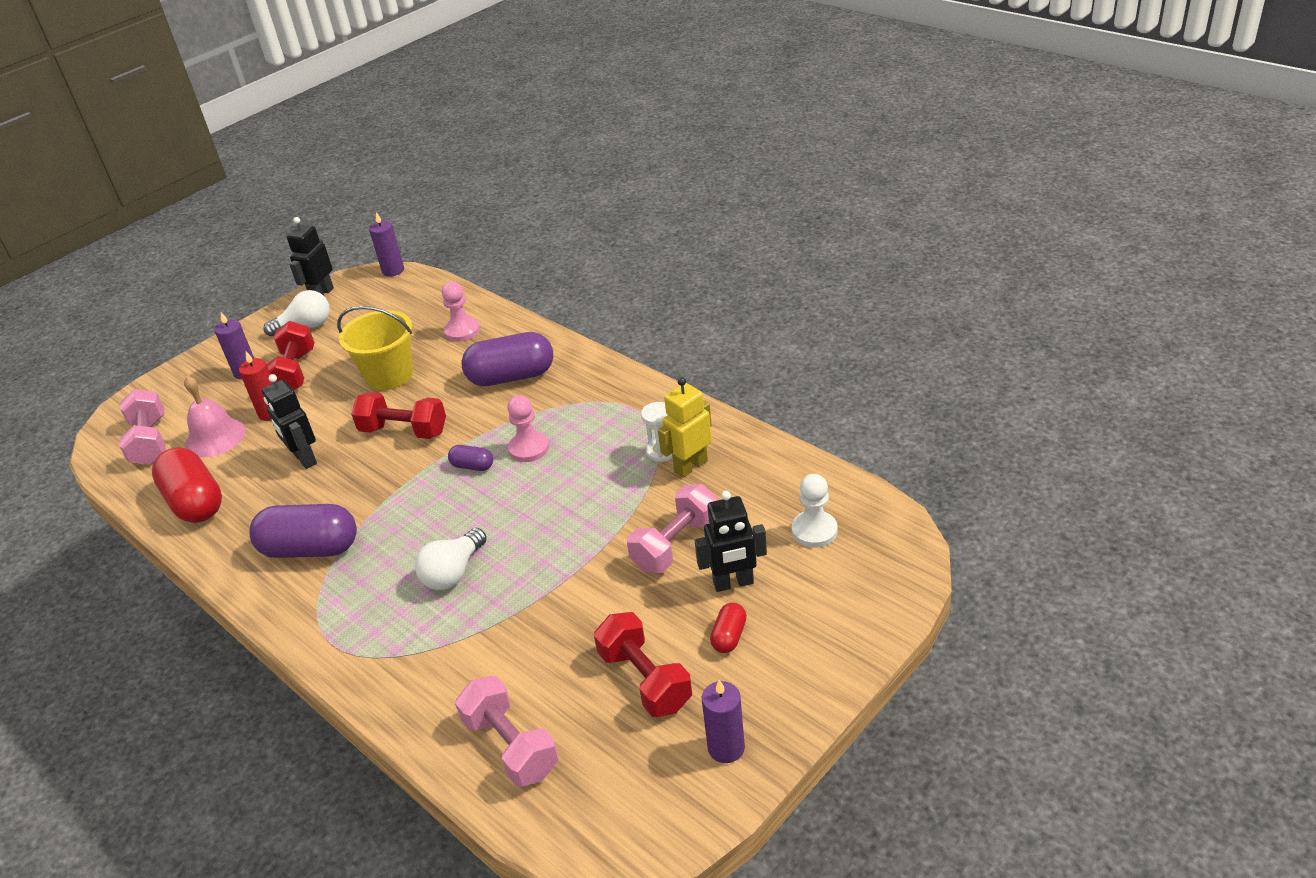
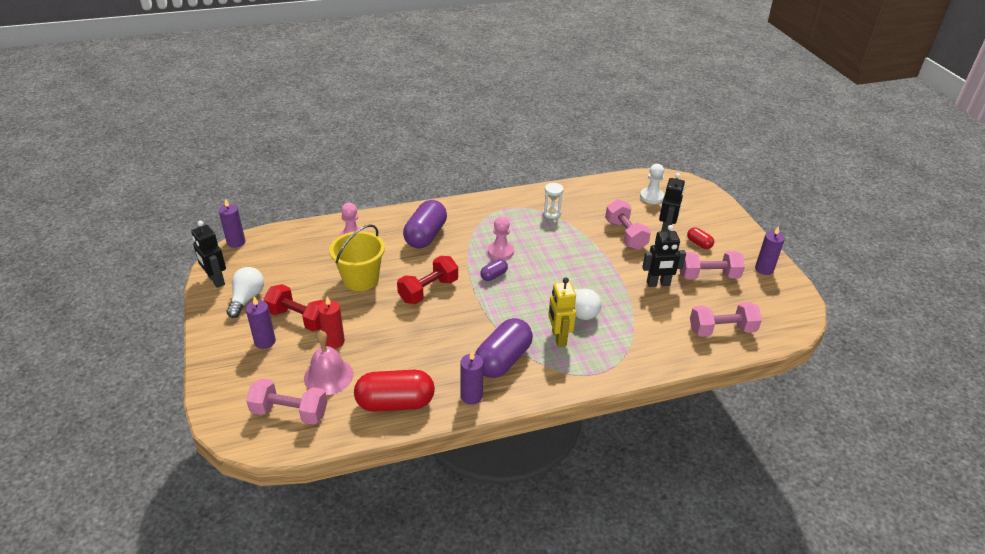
camera: 65 degrees left, 0 degrees up
black robot [262,374,317,469] -> black robot moved to [642,225,686,287]
red dumbbell [594,612,692,717] -> pink dumbbell [680,251,745,280]
yellow robot [658,377,712,478] -> yellow robot moved to [548,277,576,347]
none -> purple candle [460,351,484,405]

